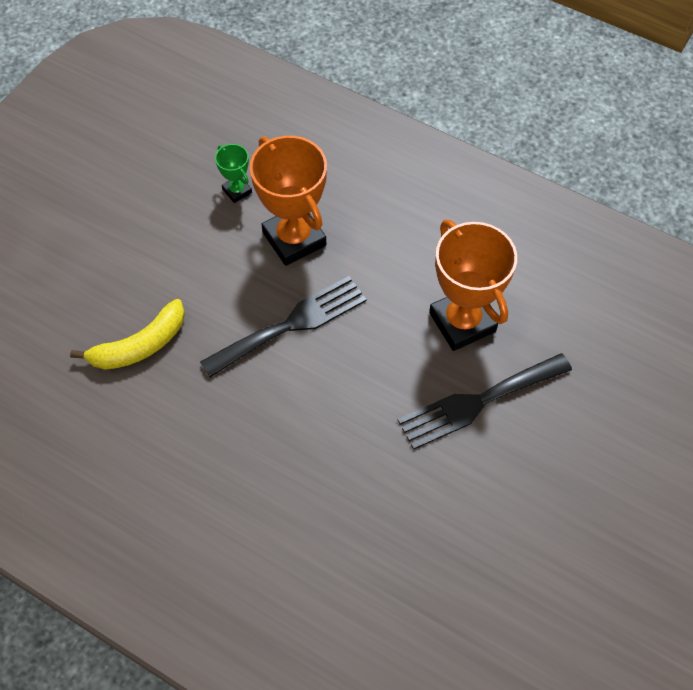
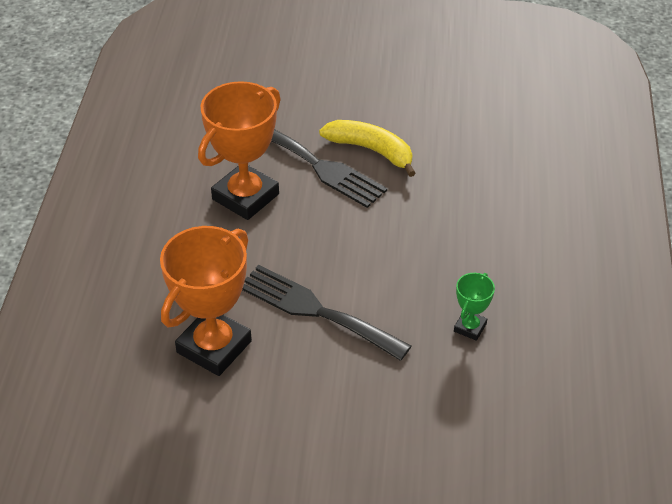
camera: 115 degrees left, 15 degrees down
yellow banana [70,299,185,370] -> yellow banana moved to [319,120,416,177]
green trophy [215,144,252,203] -> green trophy moved to [454,273,495,341]

